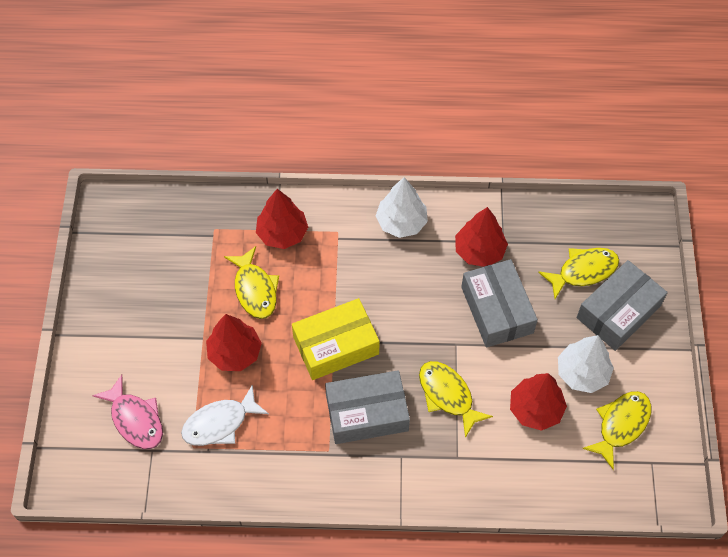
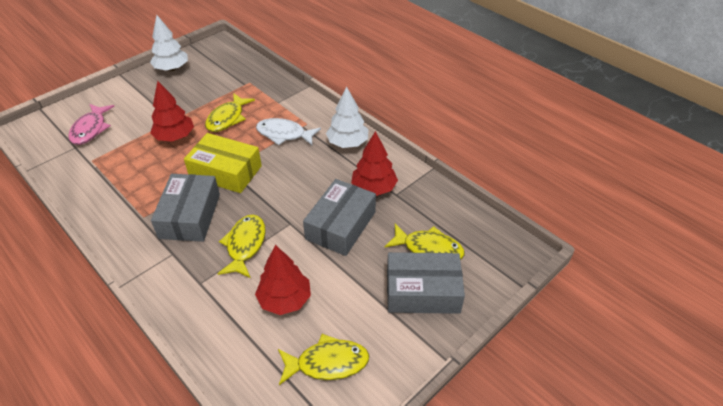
camera: 45 degrees right, 15 degrees down
white fish [181,385,269,446] -> white fish moved to [256,118,321,145]
red tree [256,189,308,249] -> none
grey box [325,370,410,444] -> grey box turned 60 degrees clockwise [151,174,220,242]
white tree [558,335,614,393] -> white tree moved to [150,15,188,71]

